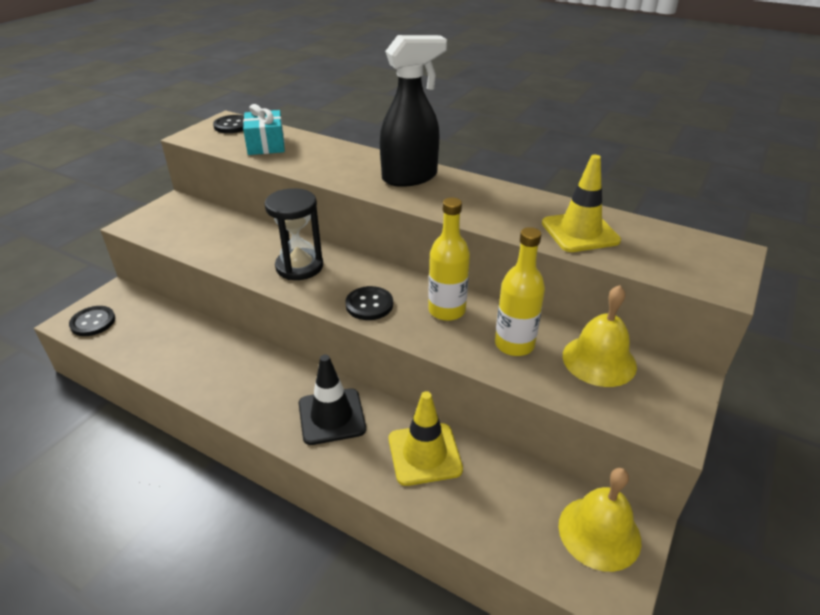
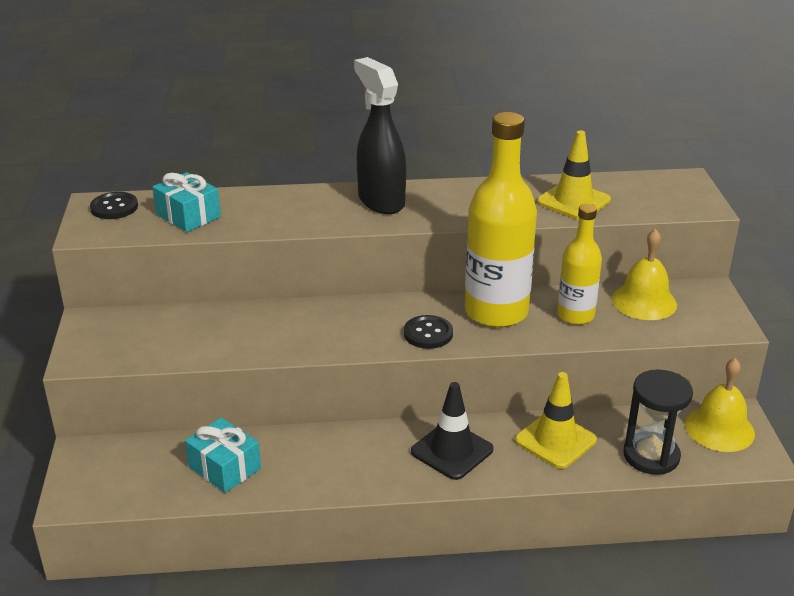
camera: 35 degrees left, 5 degrees down
black button [69,306,115,336] -> none
black hourglass [264,188,323,280] -> black hourglass moved to [623,369,693,475]
black spray bottle [380,35,447,187] -> black spray bottle turned 60 degrees counterclockwise [354,57,406,214]
yellow bottle [428,198,470,321] -> yellow bottle [465,112,537,328], size x1.72
none -> turquoise gift [185,417,261,493]

